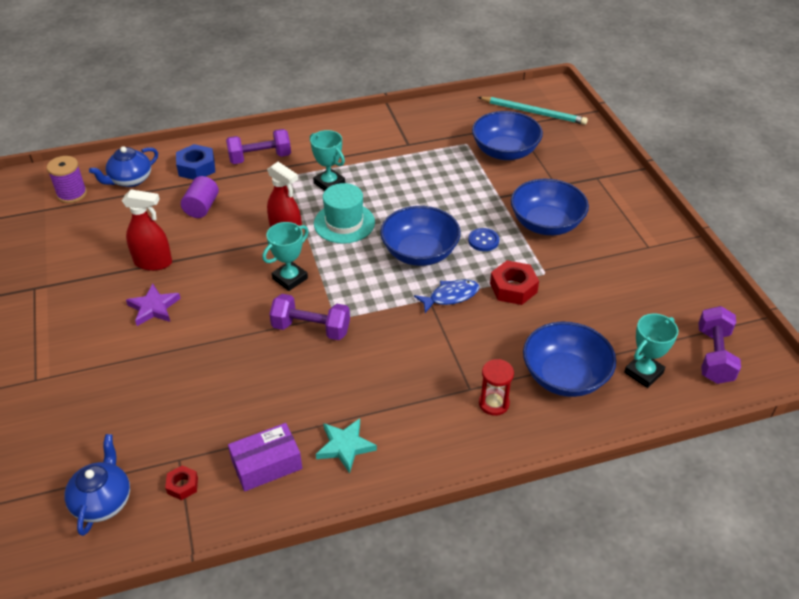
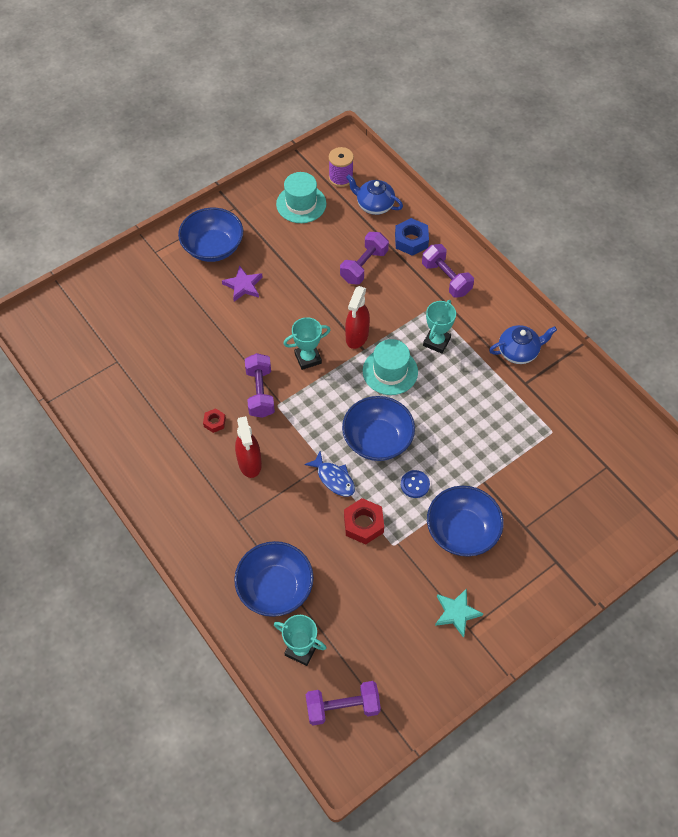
camera: 70 degrees right, 15 degrees up
blue teapot [64,434,130,536] -> blue teapot moved to [489,325,557,364]
red spray bottle [122,189,172,271] -> red spray bottle moved to [235,416,262,478]
red nut [165,465,198,500] -> red nut moved to [203,408,226,433]
purple cylinder [181,176,219,218] -> purple dumbbell [340,232,389,285]
purple box [228,423,302,491] -> none
turquoise trophy [262,222,309,291] -> turquoise trophy turned 45 degrees counterclockwise [283,317,330,370]
turquoise star [316,418,377,473] -> turquoise star moved to [435,588,484,638]
blue bowl [472,111,543,160] -> blue bowl moved to [178,208,243,262]
turquoise pencil [478,97,588,125] -> none
red hourglass [479,359,514,416] -> none
none -> turquoise hat [276,172,326,223]

